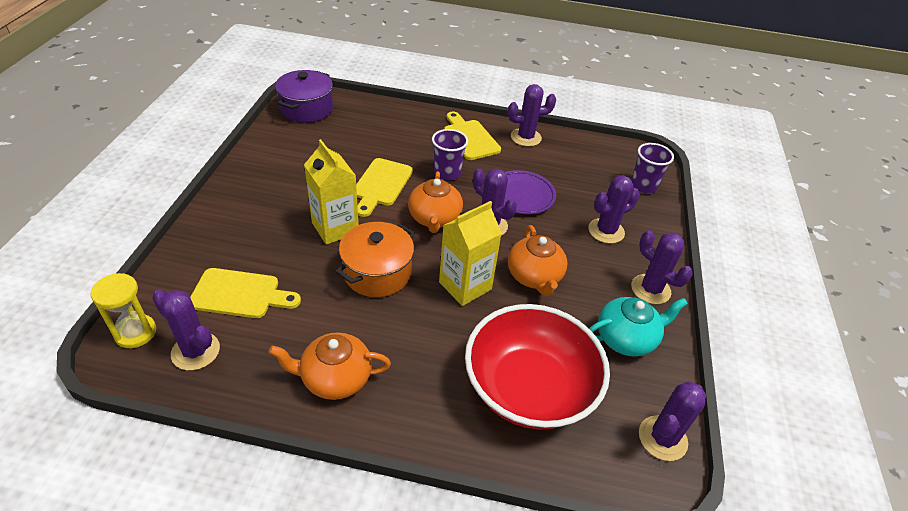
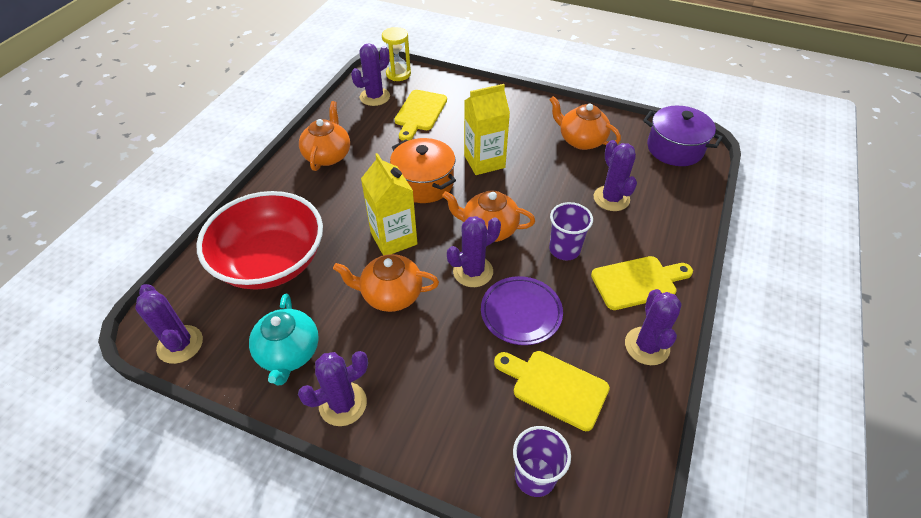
camera: 105 degrees right, 5 degrees up
yellow cutting board [356,158,413,217] -> yellow cutting board moved to [494,351,610,431]
purple cactus [588,175,640,244] -> purple cactus moved to [594,140,637,211]
none -> orange teapot [549,96,621,150]

